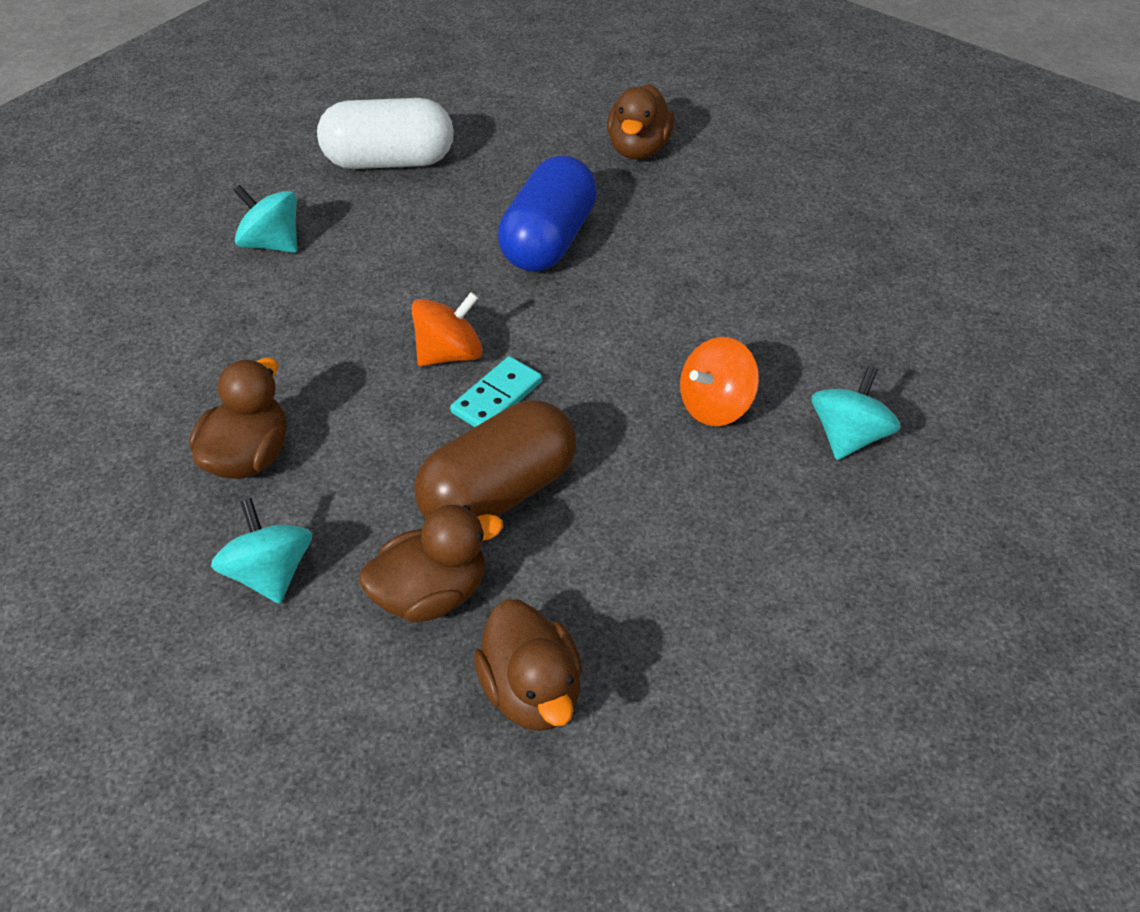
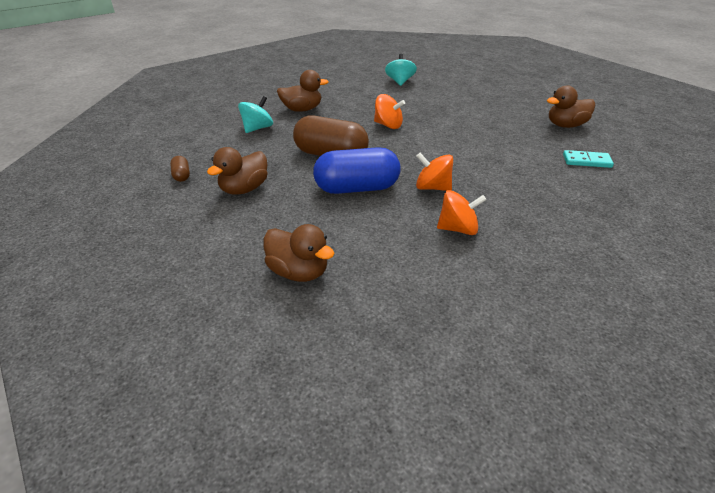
camera: 60 degrees right, 10 degrees down
white capsule [317,98,454,169] -> none
brown duck [359,505,503,623] -> brown duck moved to [264,224,335,282]
turquoise domino [450,356,542,427] -> turquoise domino moved to [563,150,614,168]
blue capsule [498,155,597,272] -> blue capsule moved to [313,147,401,194]
turquoise spinning top [812,366,901,460] -> orange spinning top [437,190,486,235]
none -> brown capsule [170,156,190,182]

